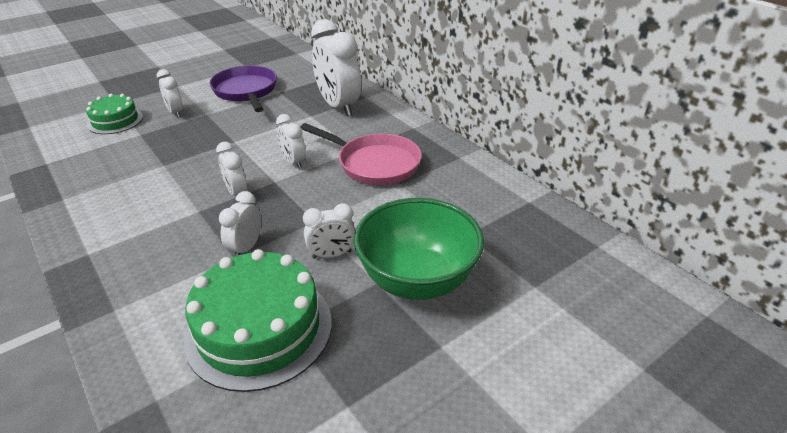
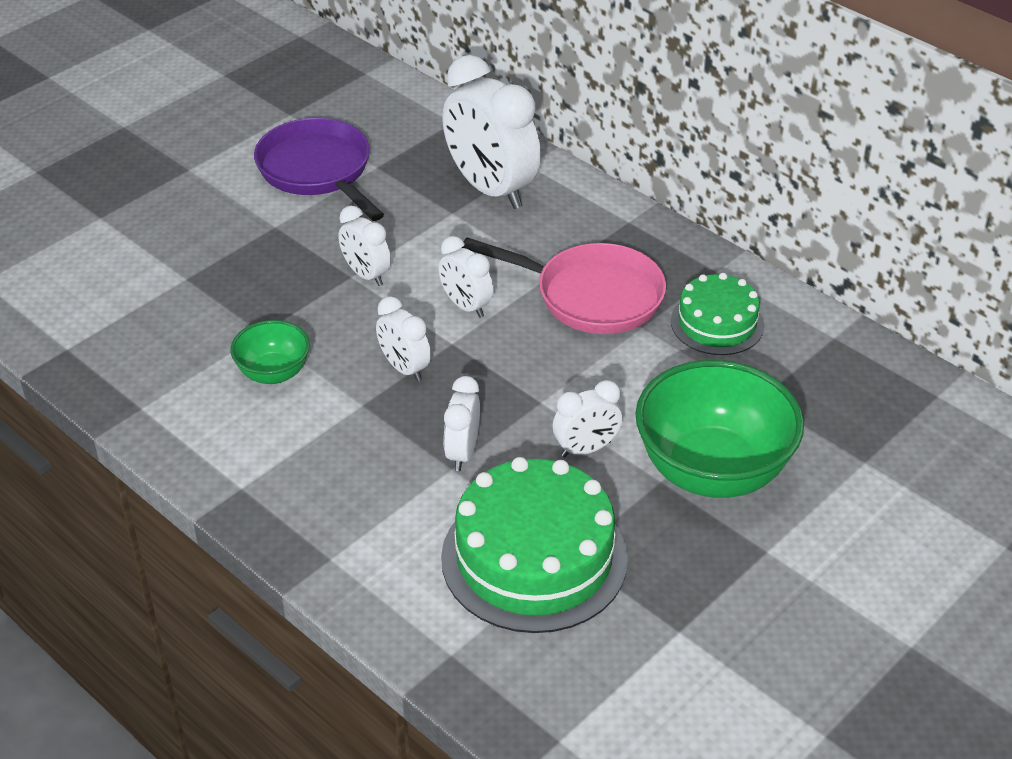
camera: 10 degrees left, 5 degrees up
green cake [86,94,143,134] -> green cake moved to [671,273,764,355]
white clock [156,69,183,118] -> white clock moved to [338,206,391,286]
none -> green bowl [231,320,310,384]

